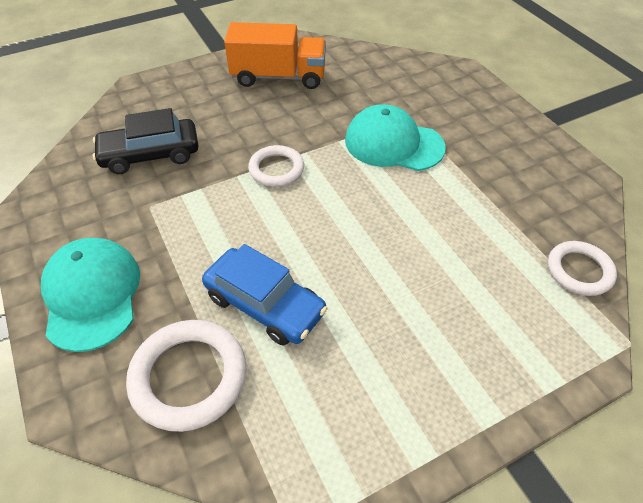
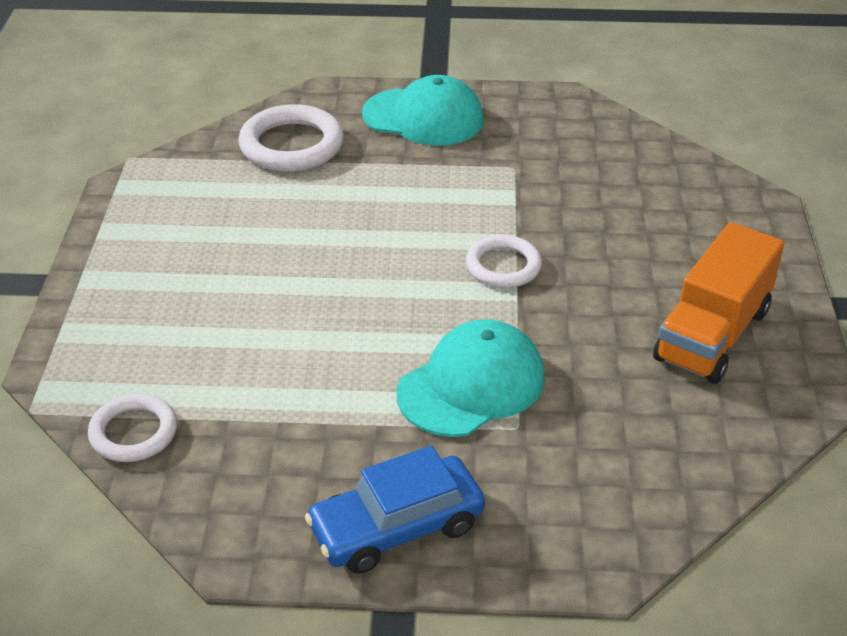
camera: 120 degrees right, 10 degrees down
black car [93,108,199,174] -> none
blue car [202,244,328,346] -> blue car moved to [305,445,485,574]

